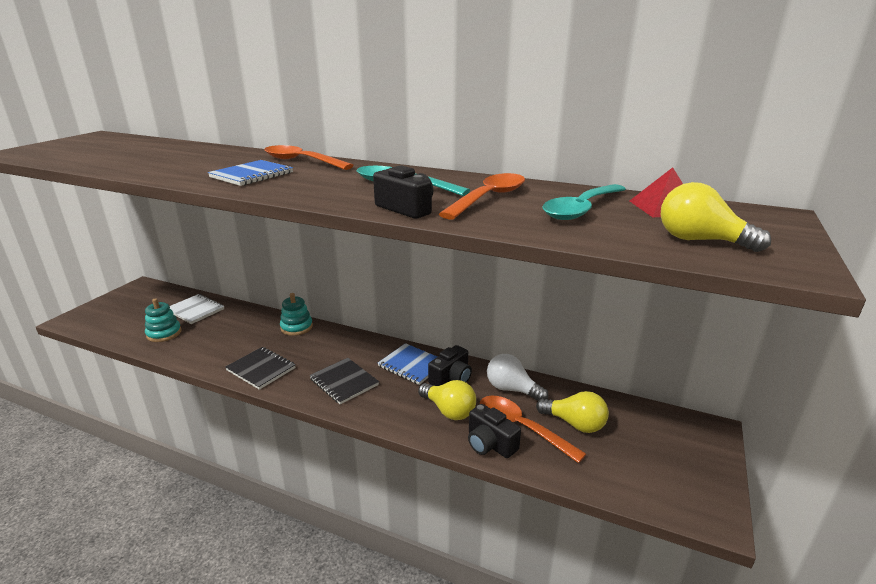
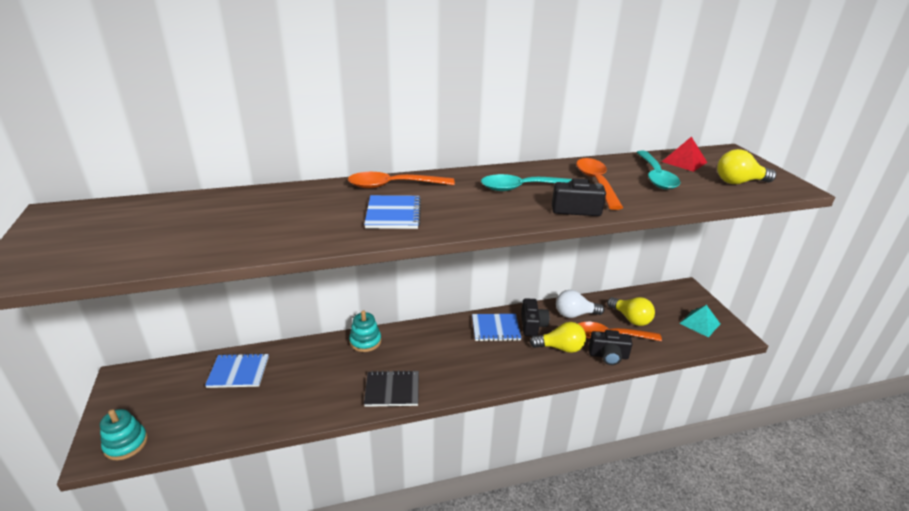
camera: 40 degrees left, 5 degrees up
turquoise stacking toy [145,298,182,342] -> turquoise stacking toy moved to [100,409,148,460]
white notebook [170,294,224,324] -> blue notebook [205,353,269,388]
black notebook [309,358,379,404] -> none
yellow light bulb [536,391,609,433] -> yellow light bulb turned 60 degrees clockwise [607,297,655,326]
none -> turquoise pyramid [680,305,720,337]

